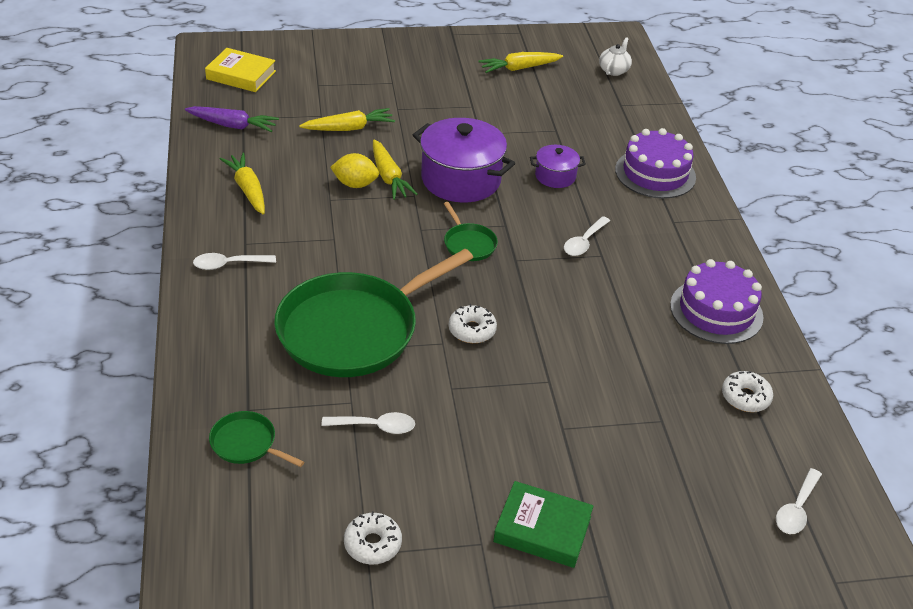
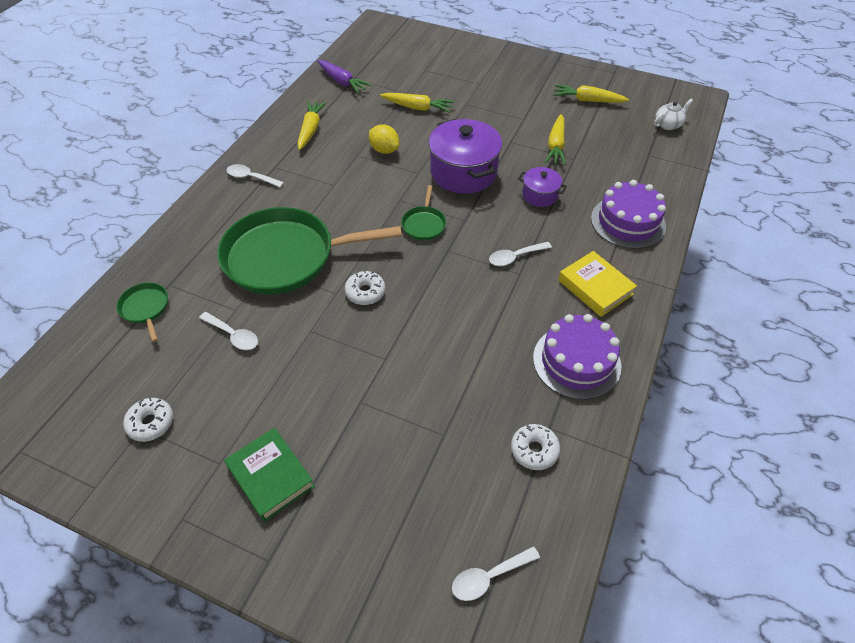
camera: 35 degrees right, 10 degrees up
yellow book [205,48,276,92] -> yellow book moved to [558,251,637,317]
yellow carrot [373,140,418,200] -> yellow carrot moved to [545,114,566,165]

